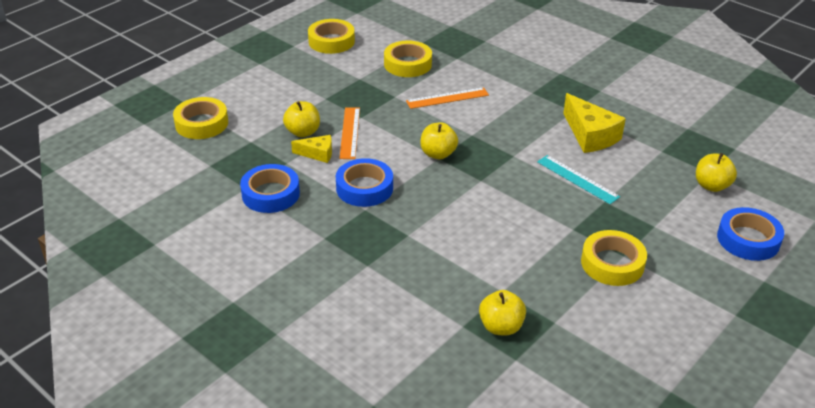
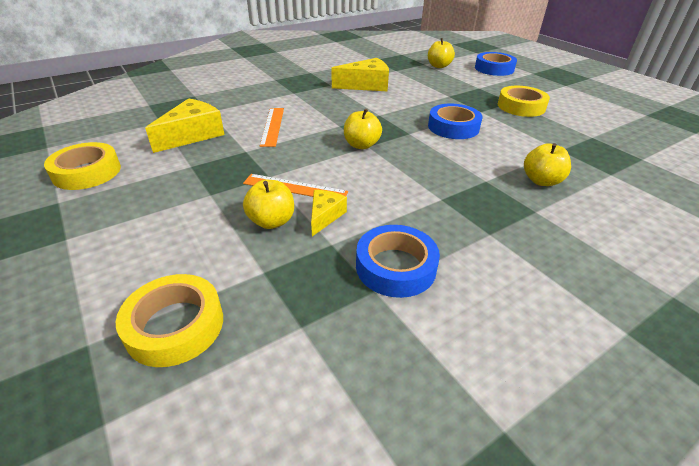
camera: 75 degrees left, 0 degrees up
blue tape [336,158,393,207] -> blue tape moved to [428,104,483,139]
yellow tape [384,41,432,77] -> yellow cheese [145,98,224,153]
yellow apple [479,290,526,335] -> yellow apple moved to [524,143,571,186]
turquoise ruler [537,155,620,204] -> none

